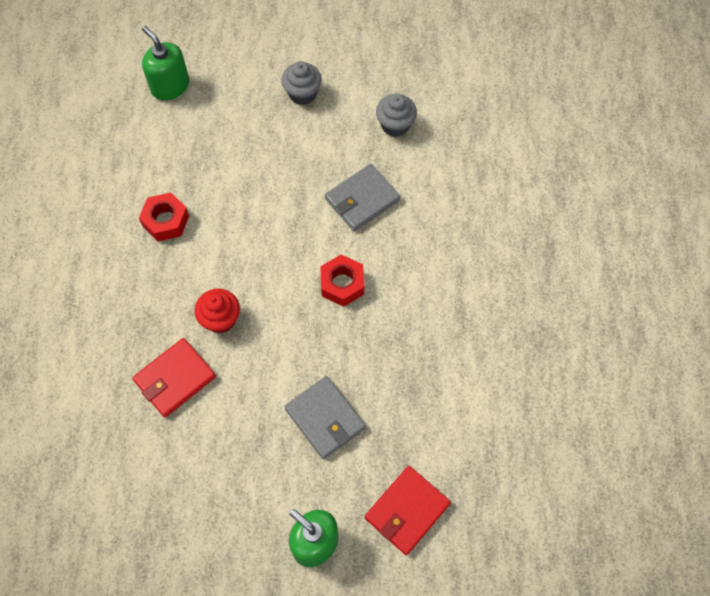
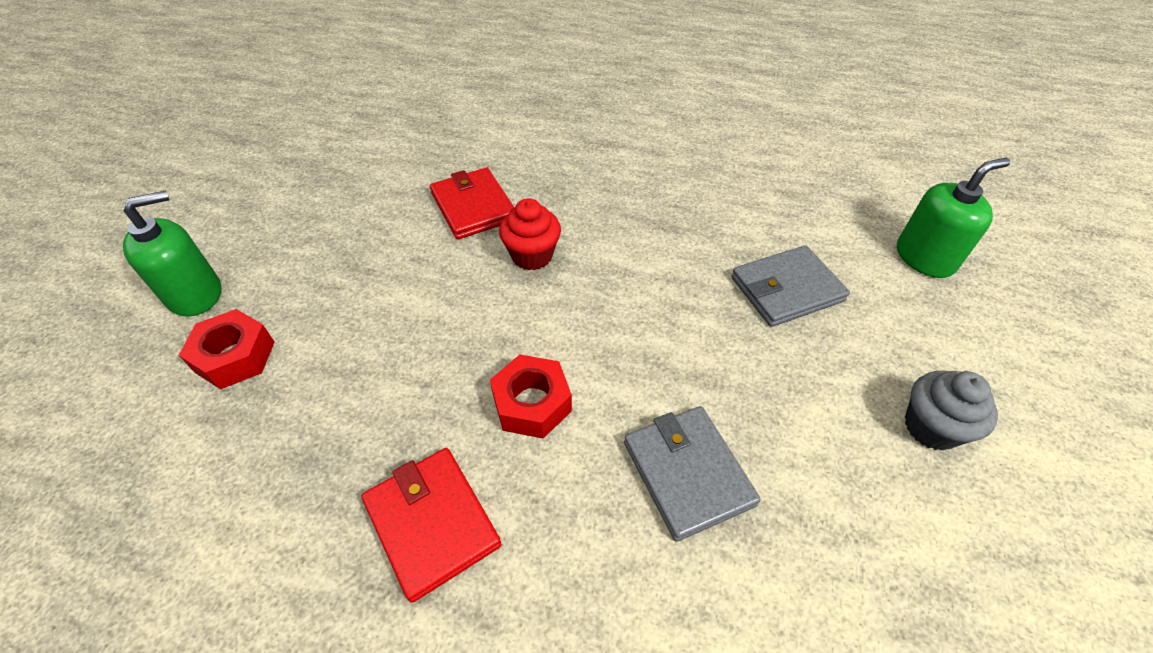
camera: 105 degrees right, 15 degrees down
red nut [139,193,189,241] -> red nut moved to [179,309,275,390]
grey wallet [284,376,366,459] -> grey wallet moved to [731,245,850,327]
red wallet [365,466,451,555] -> red wallet moved to [361,448,502,603]
grey cupcake [376,94,417,137] -> none

